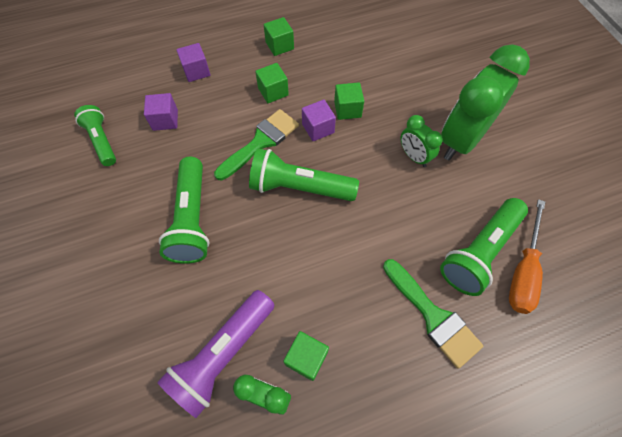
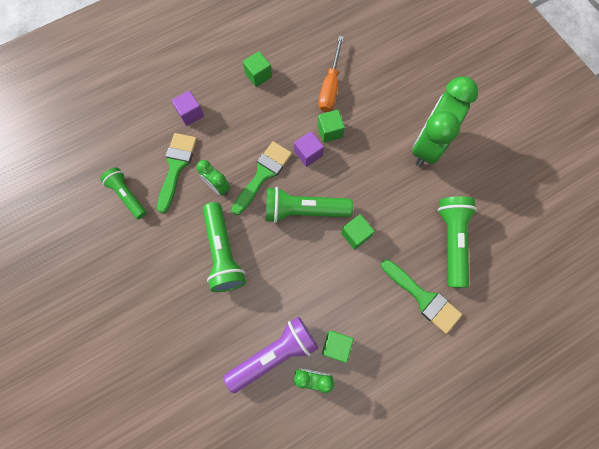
camera: 10 degrees left, 10 degrees up
purple cube [144,93,178,131] -> green brush [157,133,197,213]
purple flashlight [157,290,275,418] -> purple flashlight turned 150 degrees counterclockwise [224,317,318,393]
green cube [255,63,289,103] -> green cube moved to [341,214,375,250]
green clock [401,115,443,167] -> green clock moved to [197,160,230,196]
green flashlight [440,198,528,296] -> green flashlight turned 150 degrees clockwise [438,196,477,288]
orange screwdriver [509,199,545,314] -> orange screwdriver moved to [319,36,344,112]

